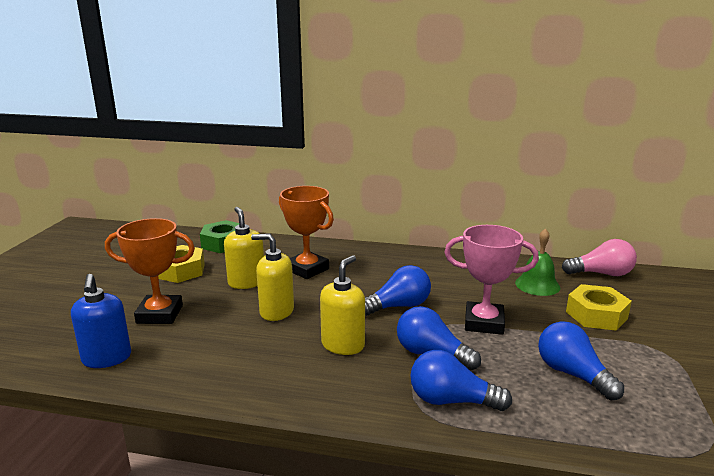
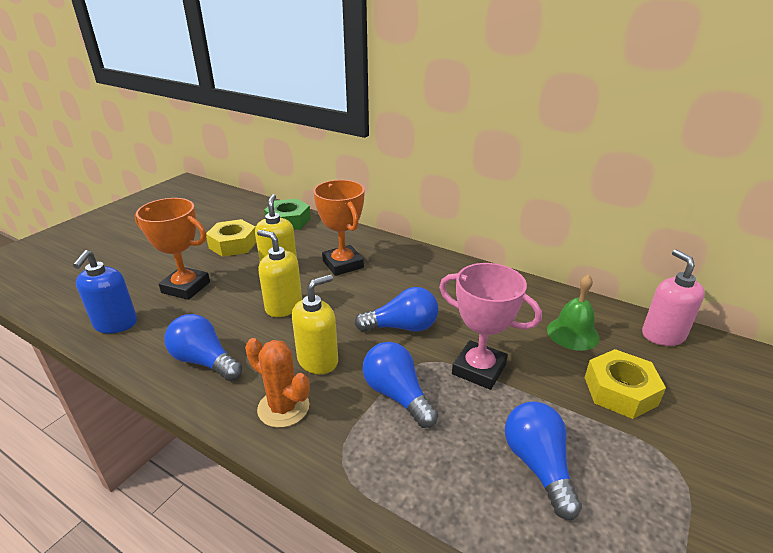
camera: 20 degrees right, 10 degrees up
blue light bulb [410,350,512,411] -> blue light bulb moved to [164,314,242,381]
pink light bulb [562,239,637,276] -> pink soap dispenser [642,249,705,346]
none -> orange cactus [245,338,310,428]

